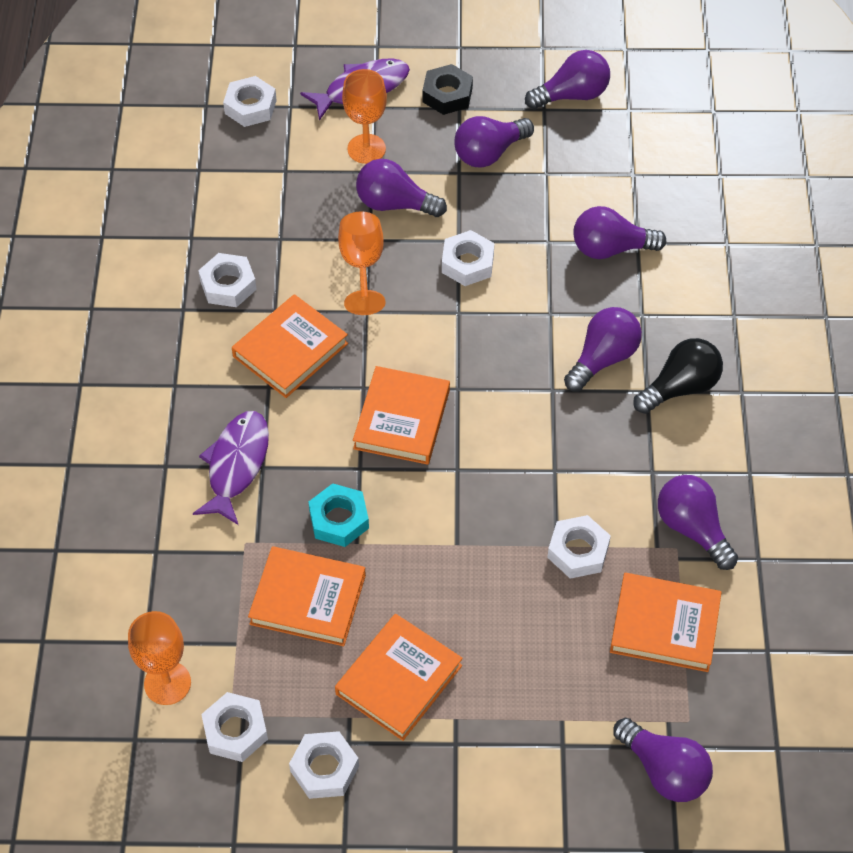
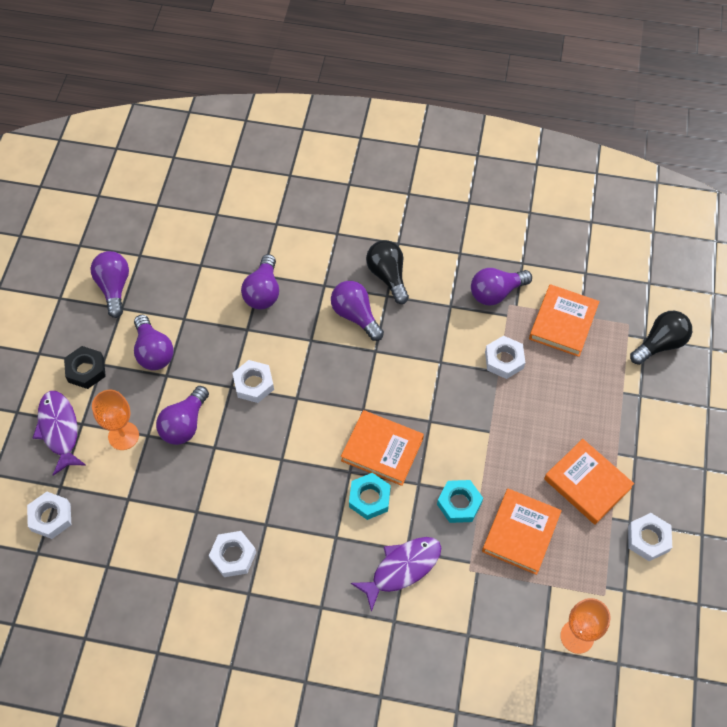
camera: 80 degrees left, 5 degrees up
purple fish [193,411,269,525] -> purple fish turned 120 degrees clockwise [351,537,442,612]
white nut [201,692,268,762] -> none
orange book [232,294,348,398] -> none
orange goblet [338,211,386,315] -> none
purple light bulb [613,718,713,802] -> black light bulb [630,311,692,365]
none -> turquoise nut [349,473,391,520]

